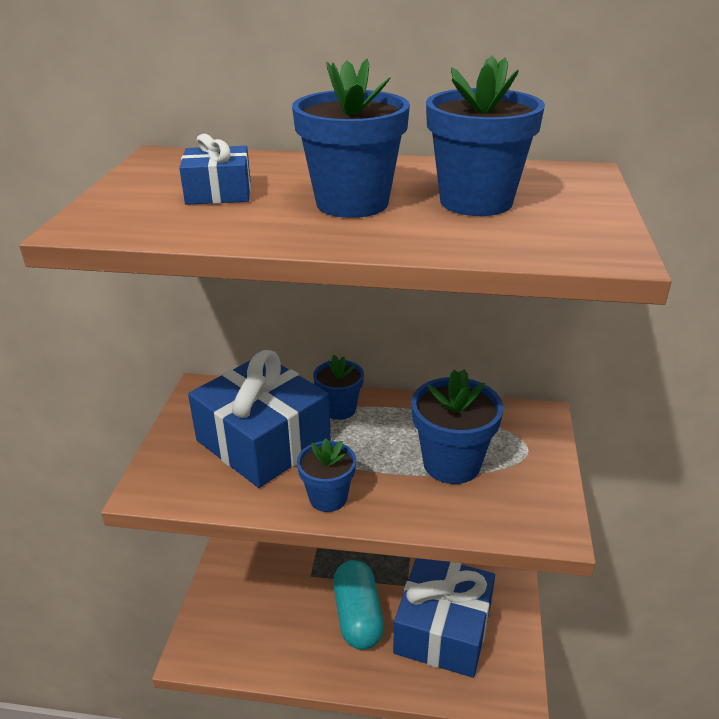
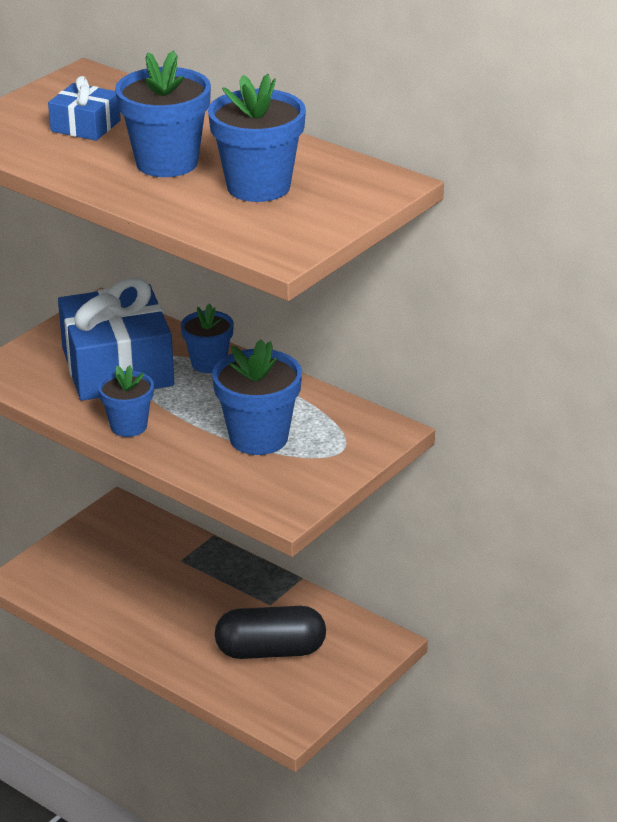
camera: 30 degrees right, 0 degrees up
turquoise capsule [333,560,384,650] -> none
blue gift [393,558,495,678] -> black capsule [215,606,326,659]

